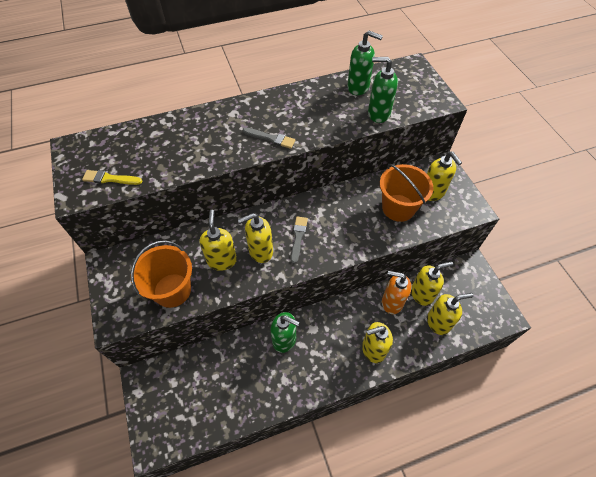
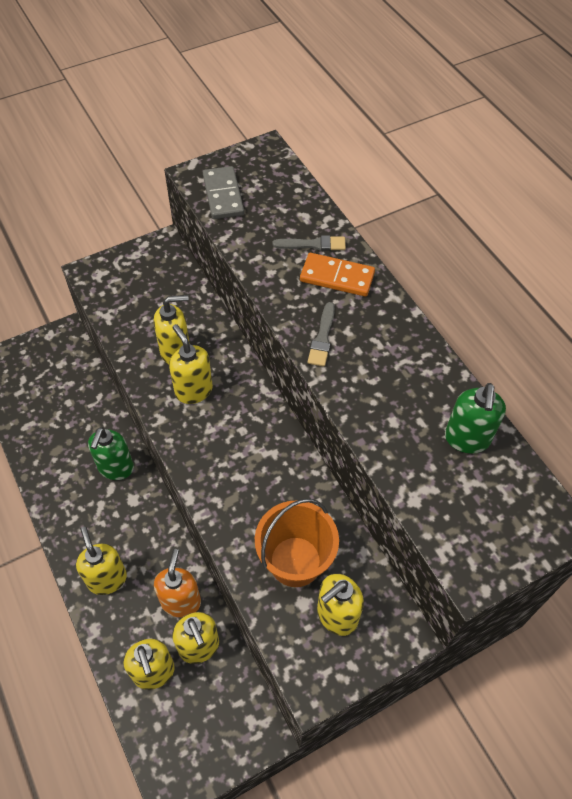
camera: 80 degrees right, 0 degrees up
yellow brush [82,170,142,185] -> grey domino [203,166,244,219]
orange bucket [131,240,192,308] -> none
grey brush [291,217,308,264] -> grey brush moved to [273,235,346,251]
green soap dispenser [368,57,398,123] -> none
none -> orange domino [300,253,375,297]

